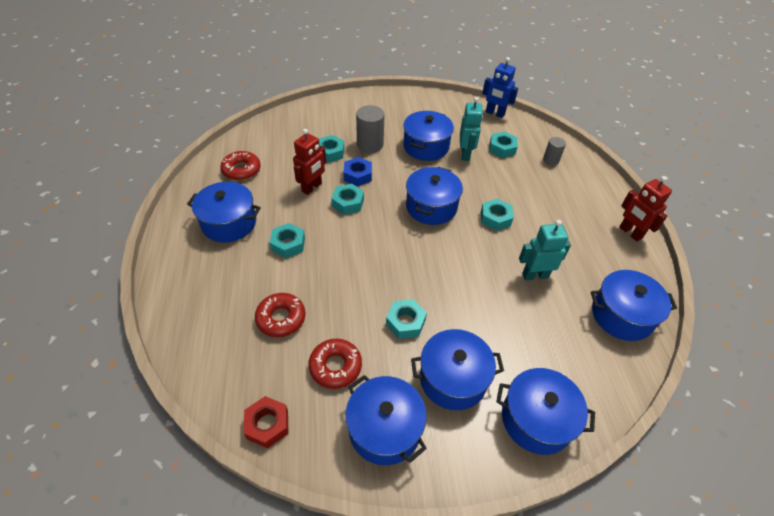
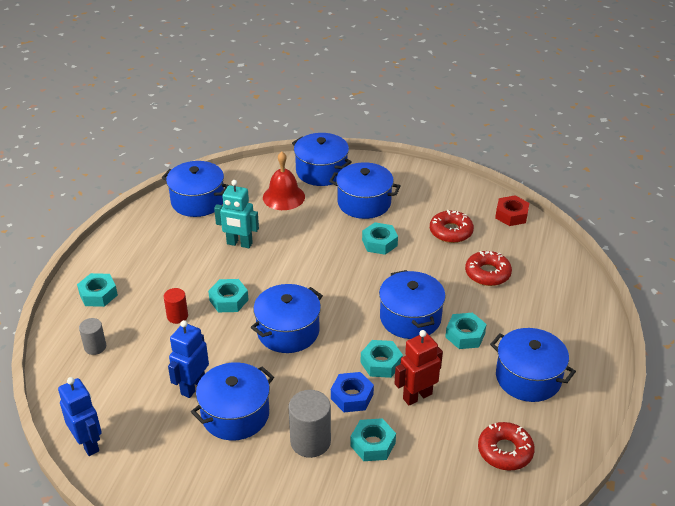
camera: 155 degrees left, 10 degrees down
blue pot [345,375,427,465] -> blue pot moved to [379,270,446,339]
turquoise robot [460,97,483,161] -> blue robot [168,320,209,398]
turquoise nut [489,132,518,158] -> turquoise nut moved to [77,273,118,307]
red robot [619,176,672,242] -> none
none -> red cylinder [164,288,188,324]
none -> red bell [263,152,305,210]

